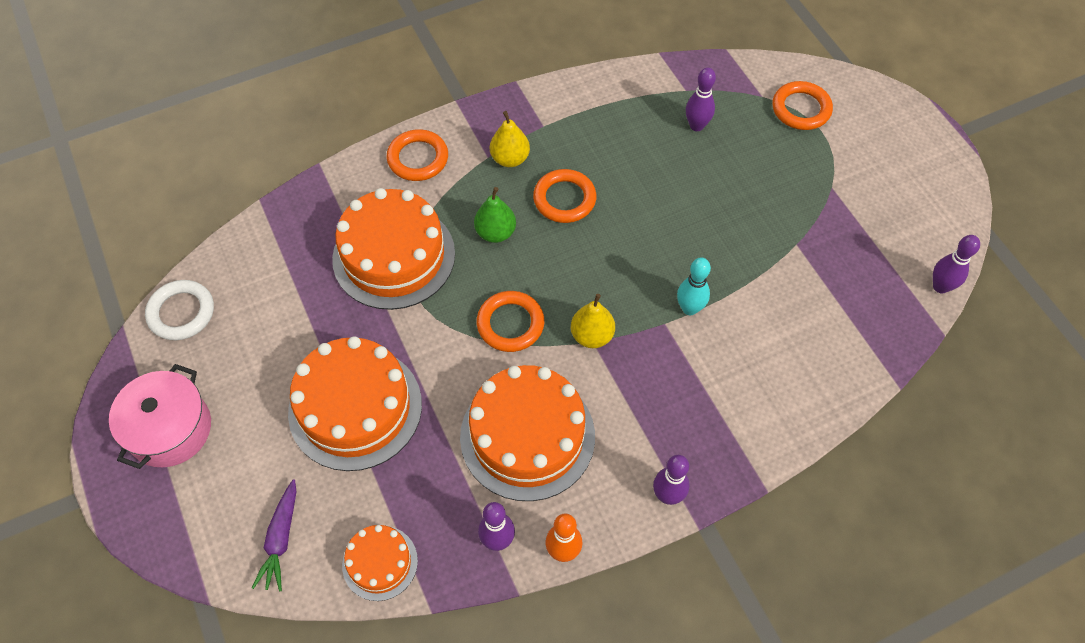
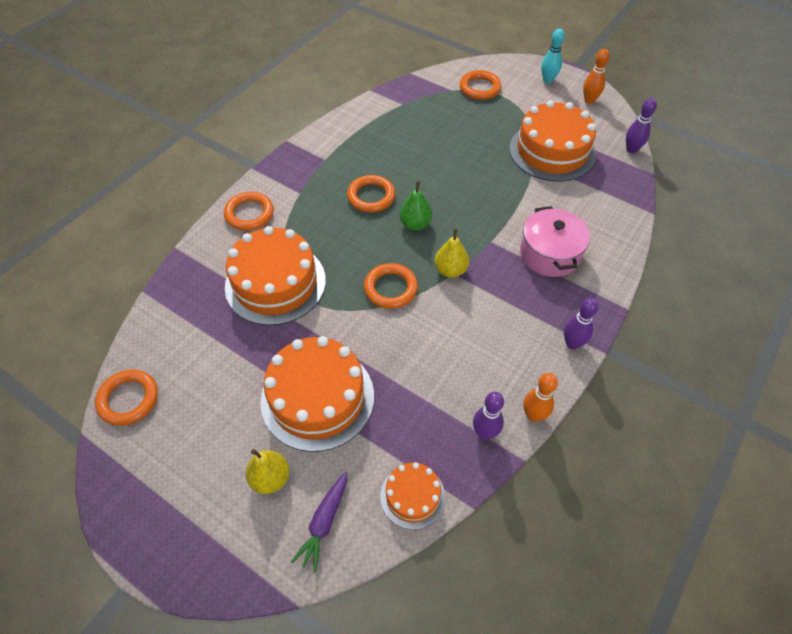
camera: 30 degrees left, 5 degrees down
pink pot [109,364,211,469] -> pink pot moved to [520,206,590,277]
white ring [145,280,214,340] -> orange ring [95,369,158,426]
purple carrot [252,480,297,592] -> purple carrot turned 45 degrees clockwise [291,472,347,572]
orange cake [460,365,595,501] -> orange cake moved to [510,100,596,182]
green pear [474,187,516,243] -> green pear moved to [400,181,432,230]
yellow pear [490,111,530,167] -> yellow pear moved to [246,449,290,494]
turquoise bowling pin [677,258,711,315] -> turquoise bowling pin moved to [541,29,565,83]
purple bowling pin [686,68,716,131] -> none
none -> orange bowling pin [583,49,610,104]

